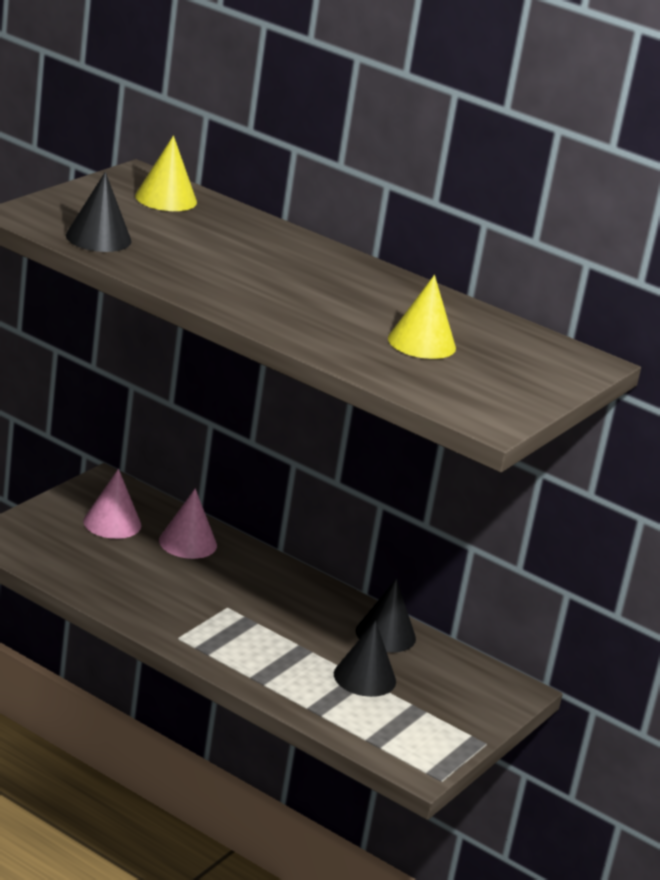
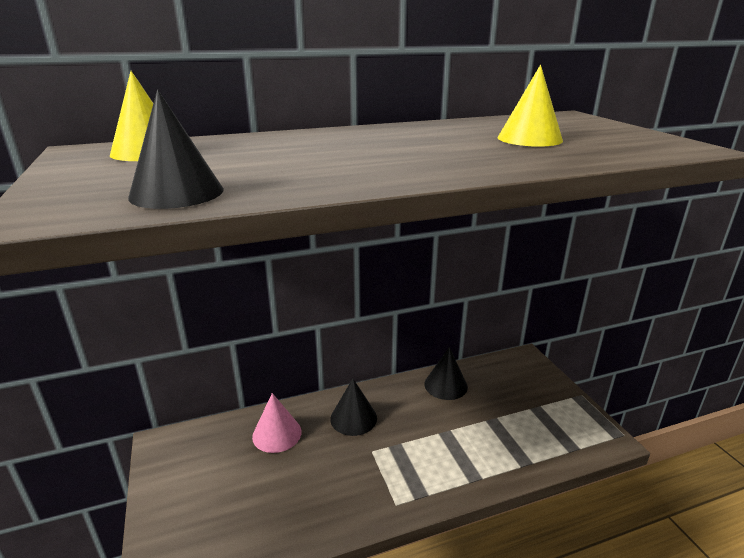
camera: 50 degrees left, 0 degrees up
pink cone [83,469,141,539] -> none
black cone [334,620,396,697] -> black cone moved to [330,378,377,436]

